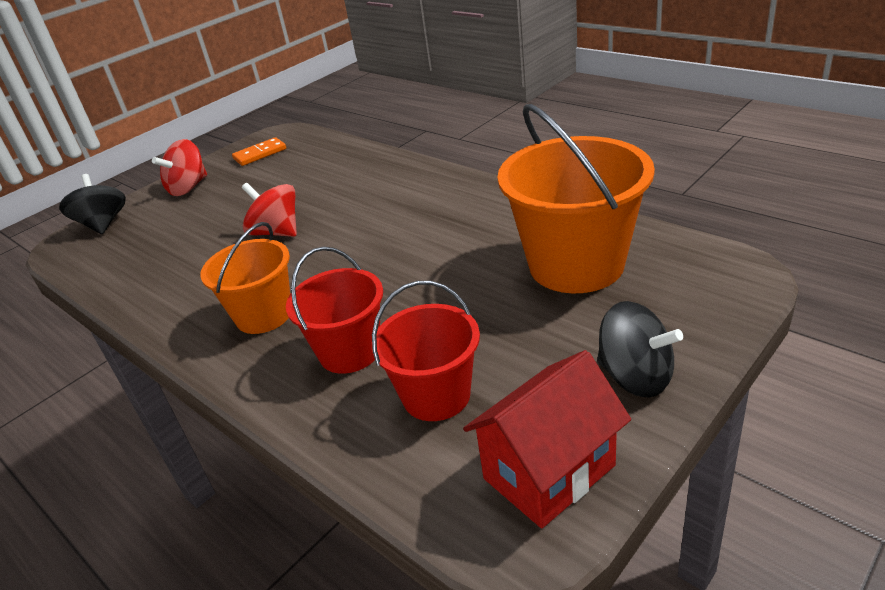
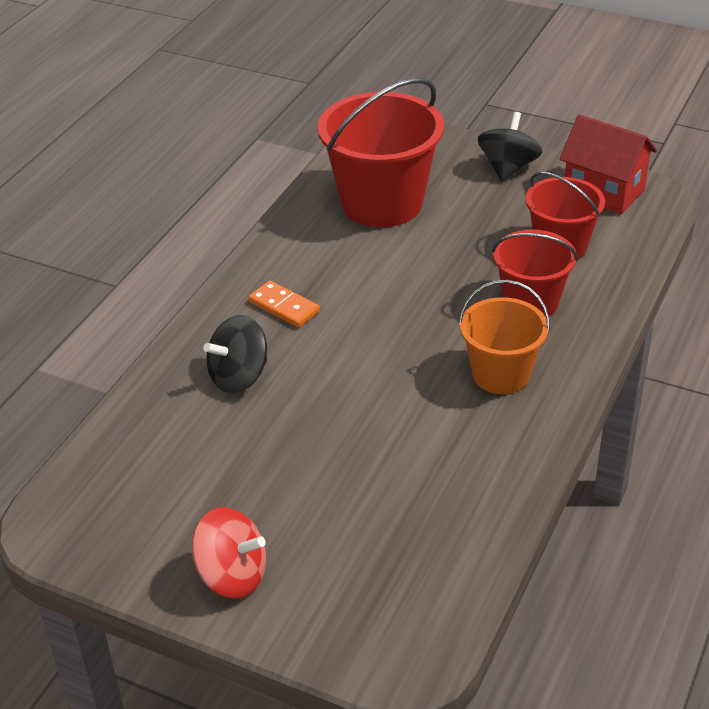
camera: 110 degrees left, 5 degrees up
black spinning top [59,174,126,234] -> black spinning top moved to [203,315,267,393]
orange domino [232,137,286,166] -> orange domino moved to [248,281,320,328]
red spinning top [242,183,297,237] -> none
orange bucket [497,104,655,293] -> red bucket [317,78,444,227]

